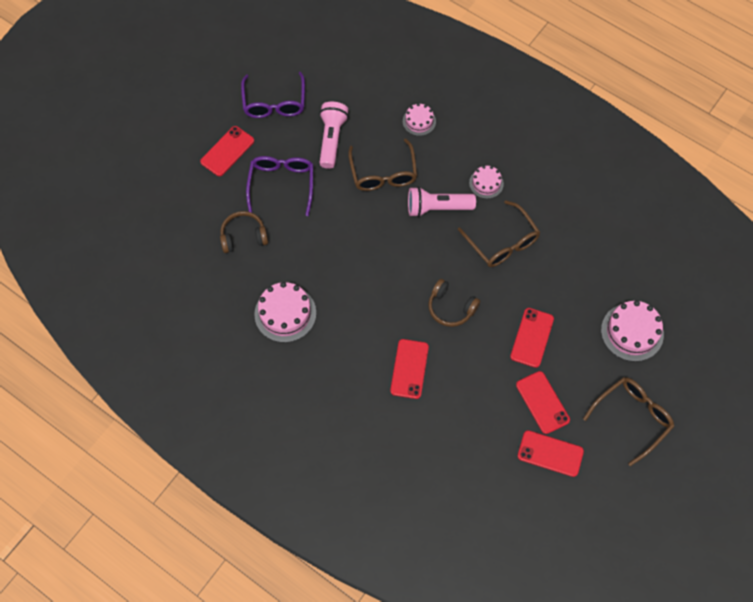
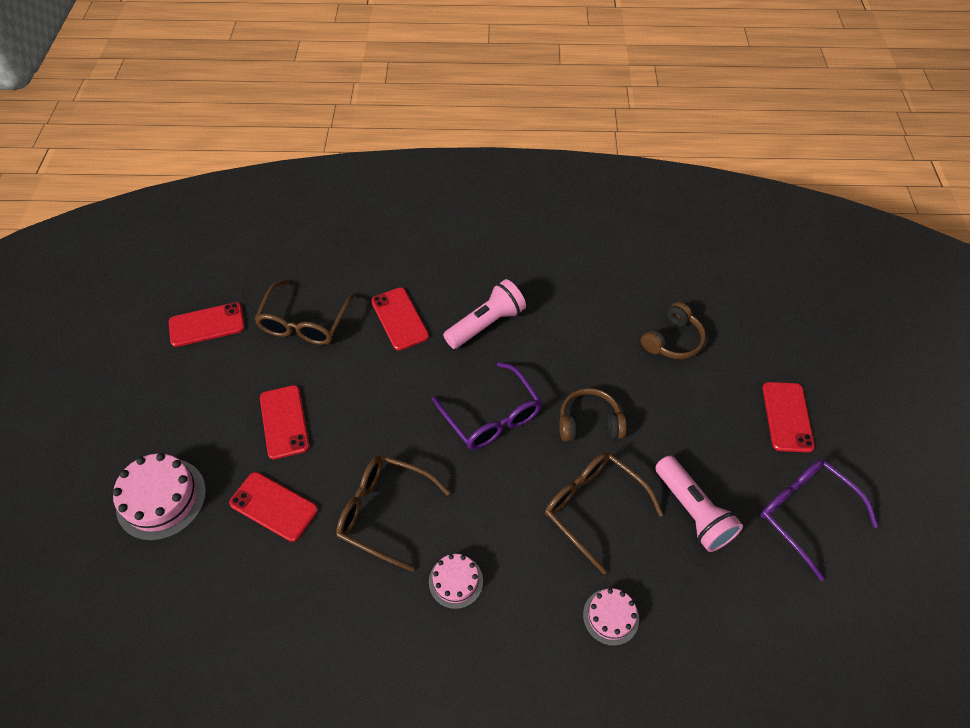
camera: 145 degrees right, 10 degrees down
purple glasses [246,156,313,216] -> purple glasses moved to [432,362,542,449]
pink cake [254,282,316,343] -> none
pink flashlight [408,187,476,217] -> pink flashlight moved to [443,279,526,349]
brown headphones [428,279,480,327] -> brown headphones moved to [559,388,627,441]
red phone [516,371,570,434] -> red phone moved to [229,472,318,542]
brown glasses [583,377,674,466] -> brown glasses moved to [254,279,355,345]

